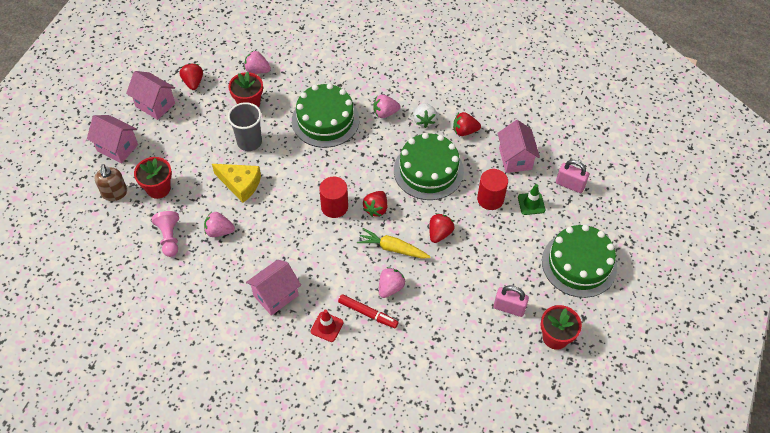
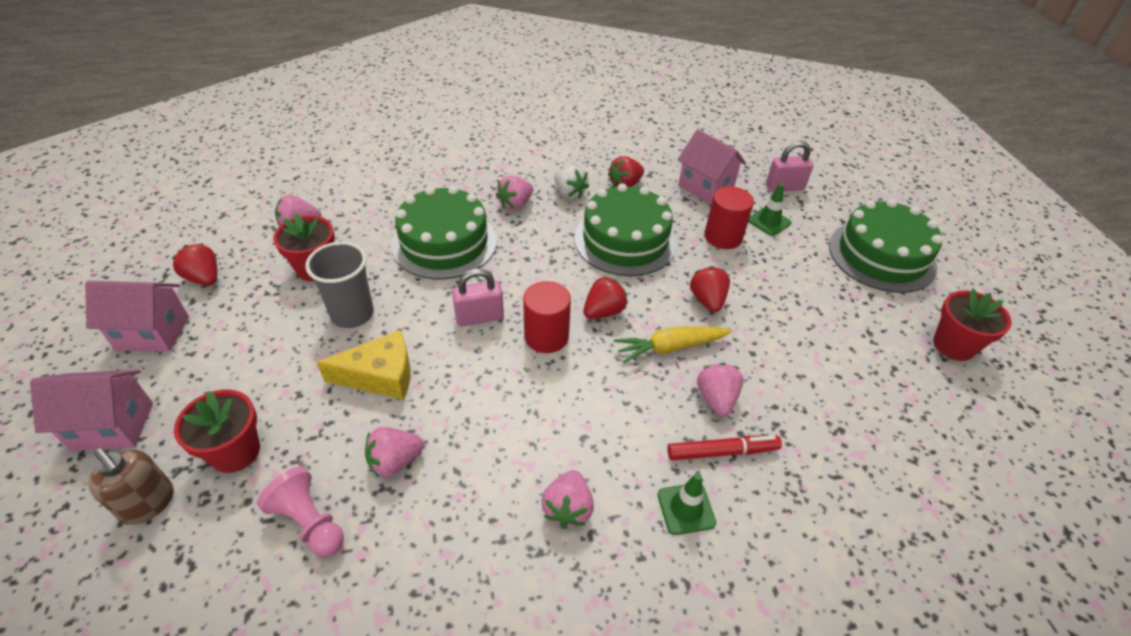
camera: 35 degrees left, 10 degrees down
pink house [246,260,301,316] -> pink strawberry [541,470,594,529]
red traffic cone [311,310,343,342] -> green traffic cone [657,473,716,535]
red strawberry [363,191,387,217] -> red strawberry turned 120 degrees counterclockwise [583,276,628,319]
pink padlock [494,286,529,317] -> pink padlock moved to [452,269,504,326]

